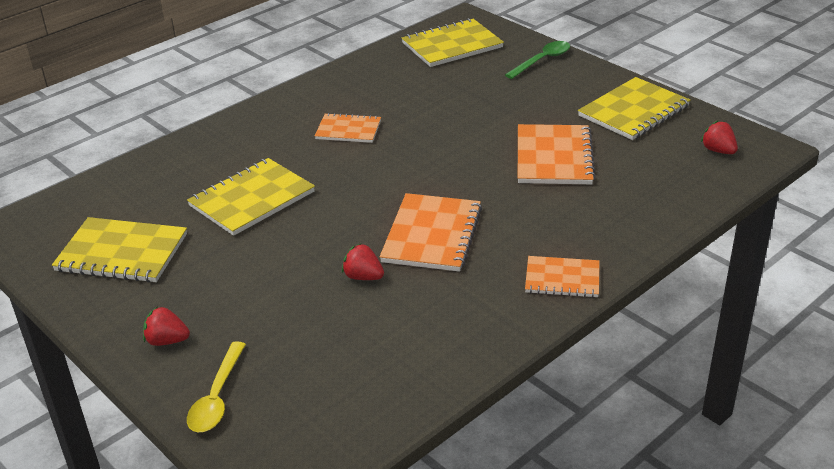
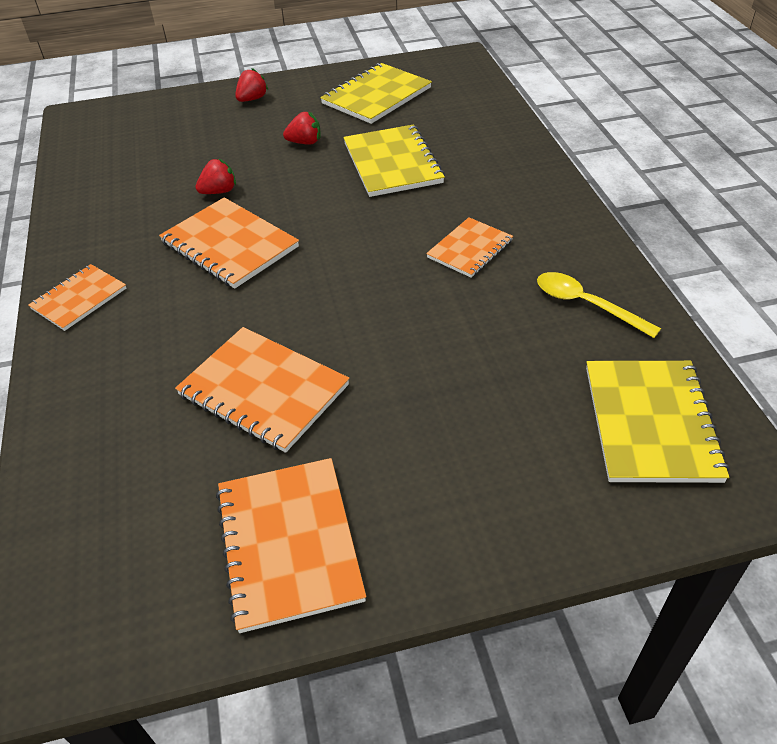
camera: 120 degrees right, 10 degrees up
yellow spoon [187,341,246,432] -> yellow spoon moved to [537,272,661,338]
green spoon [505,41,570,79] -> none
yellow notebook [578,77,690,140] -> orange notebook [216,458,366,633]
red strawberry [701,121,738,154] -> red strawberry moved to [283,112,320,145]

